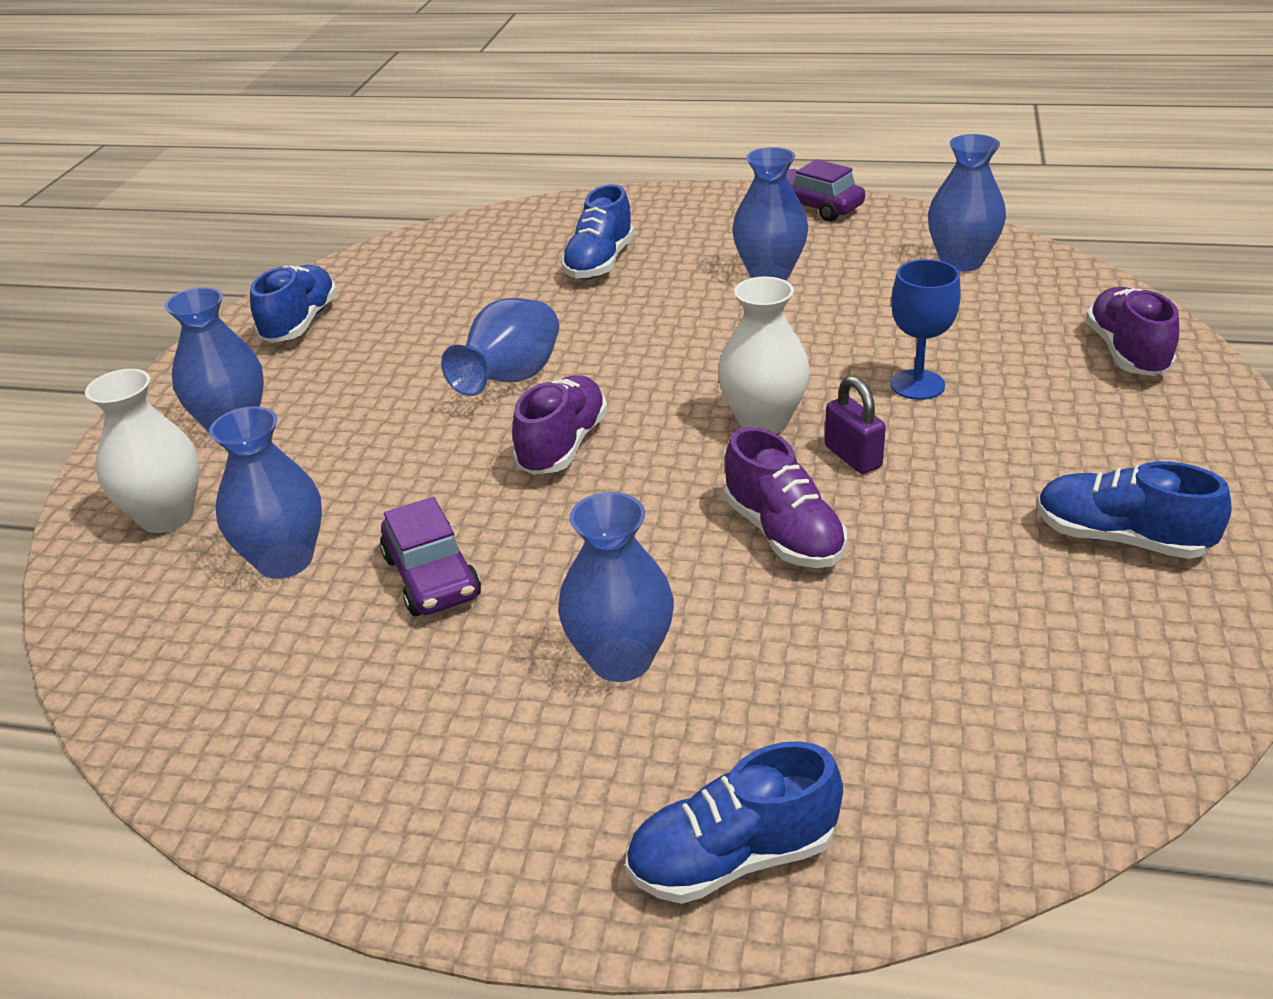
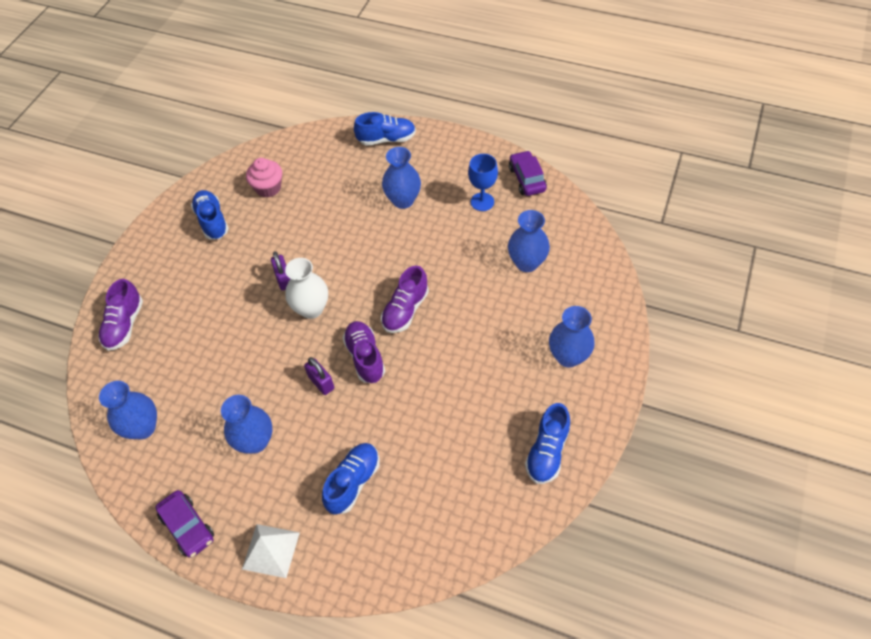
camera: 170 degrees left, 20 degrees up
white vase [85,369,200,533] -> none
purple car [380,497,481,616] -> purple car moved to [509,150,547,196]
blue vase [441,298,559,396] -> none
purple shoe [724,427,847,568] -> purple shoe moved to [342,321,385,383]
blue goblet [890,259,961,400] -> blue goblet moved to [468,154,498,211]
blue shoe [1037,461,1232,559] -> blue shoe turned 150 degrees counterclockwise [191,190,229,240]
none -> white pyramid [242,524,300,578]
none -> pink cupcake [246,158,282,198]
none -> purple padlock [304,357,334,395]

